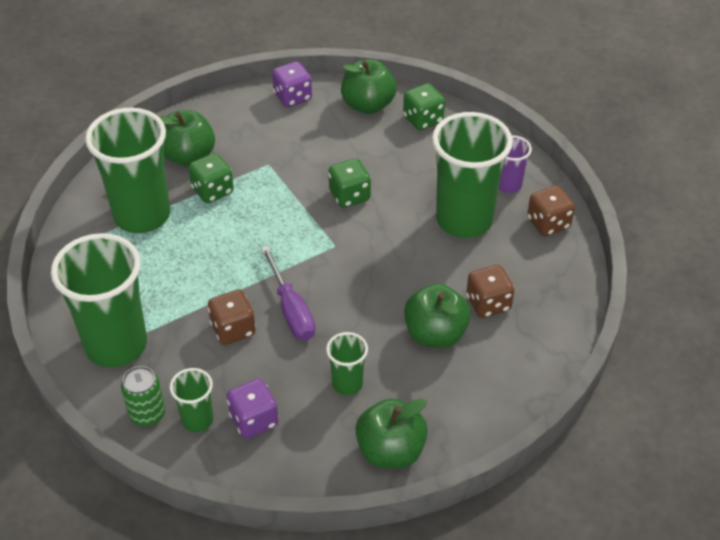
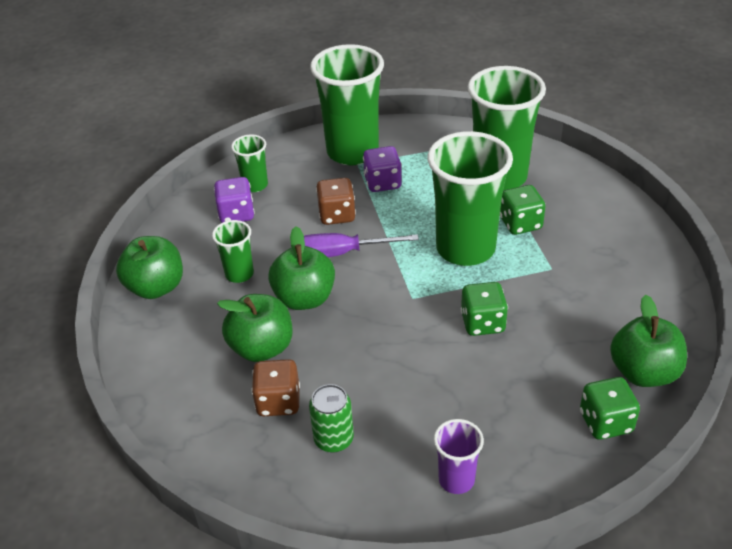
camera: 110 degrees right, 5 degrees down
green can [121,366,165,427] -> green can moved to [309,384,354,452]
green apple [159,110,215,166] -> green apple moved to [268,226,335,310]
purple dice [272,61,312,107] -> purple dice moved to [363,146,402,192]
green cup [432,112,513,238] -> green cup moved to [427,131,513,266]
brown dice [527,185,575,236] -> none

